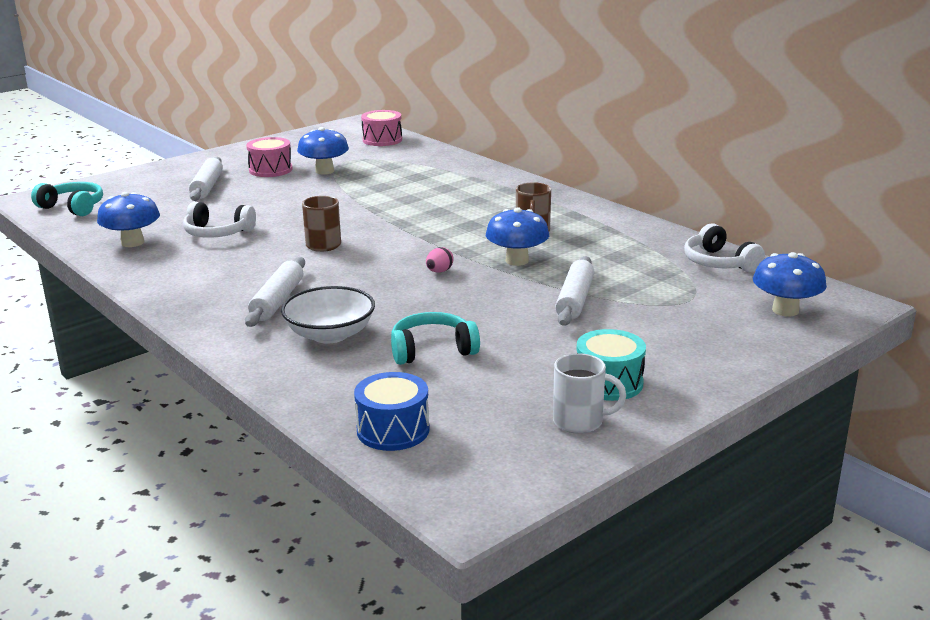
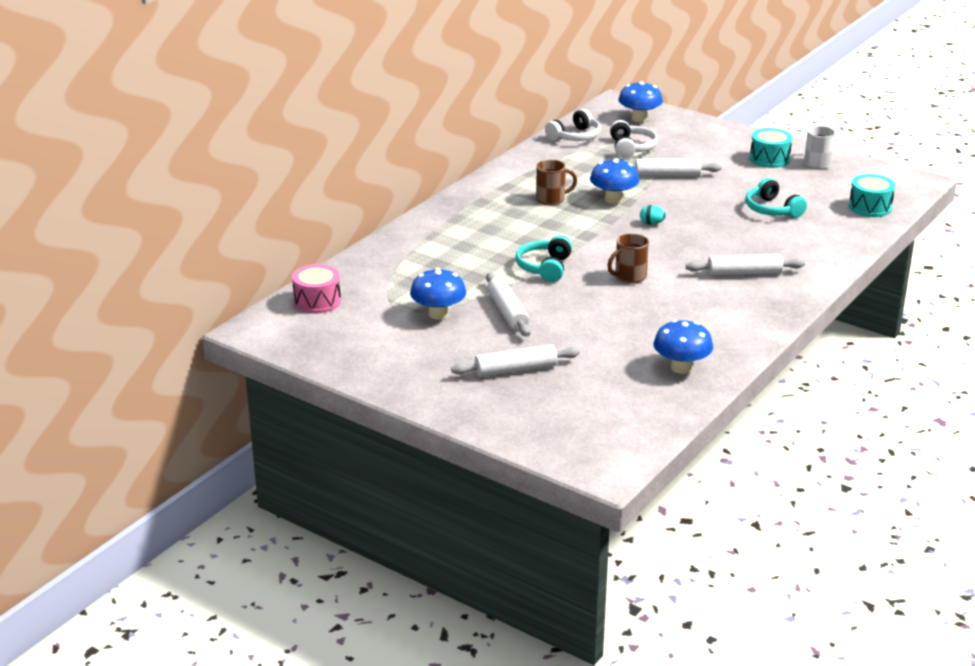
camera: 105 degrees left, 5 degrees up
turquoise headphones [31,182,103,216] -> turquoise headphones moved to [516,235,572,282]
white headphones [183,202,256,238] -> white headphones moved to [610,120,658,158]
pink drum [246,137,293,177] -> none
white bowl [281,286,375,344] -> none
blue drum [354,372,430,451] -> turquoise drum [849,174,895,217]
pink egg [426,247,454,273] -> turquoise egg [640,205,666,225]
none -> white rolling pin [486,272,531,336]

